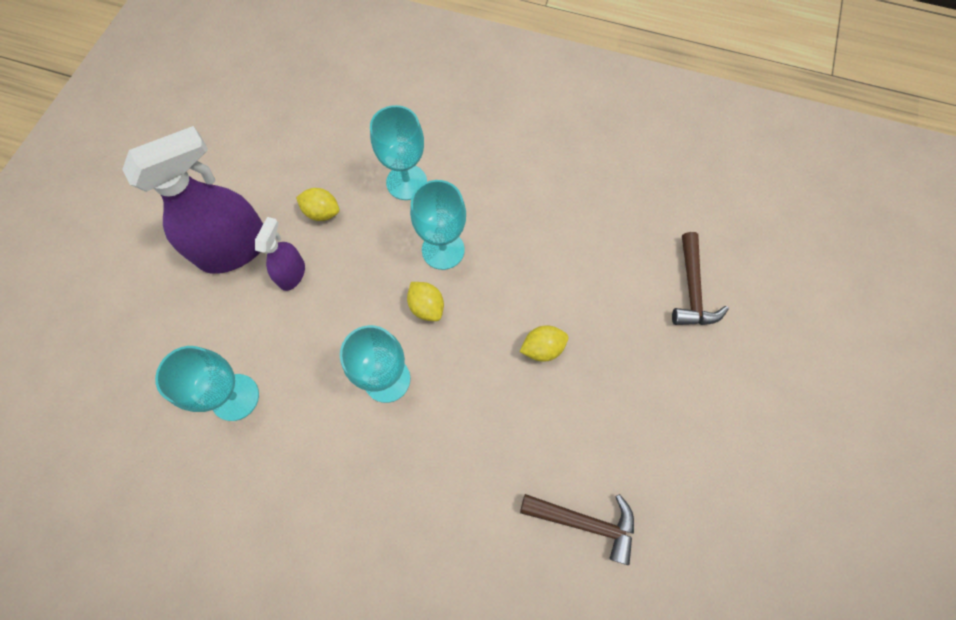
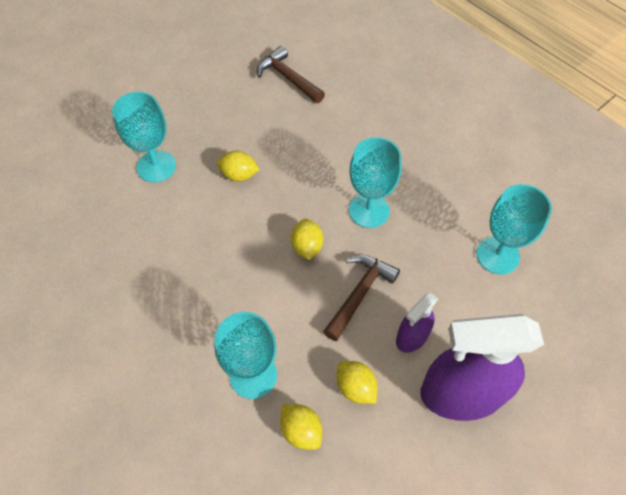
camera: 150 degrees left, 10 degrees down
turquoise goblet [410,180,466,270] -> turquoise goblet moved to [112,92,176,182]
brown hammer [672,232,729,325] -> brown hammer moved to [323,255,400,341]
none -> yellow lemon [280,404,322,450]

